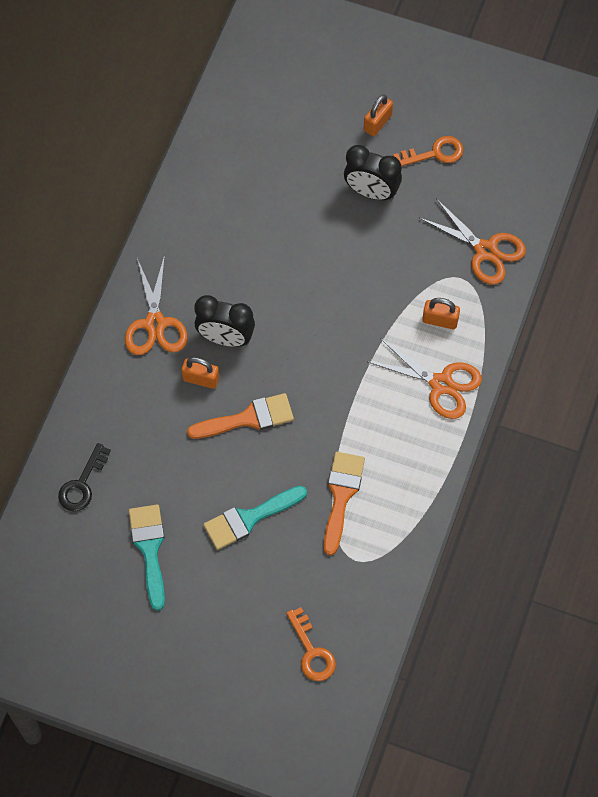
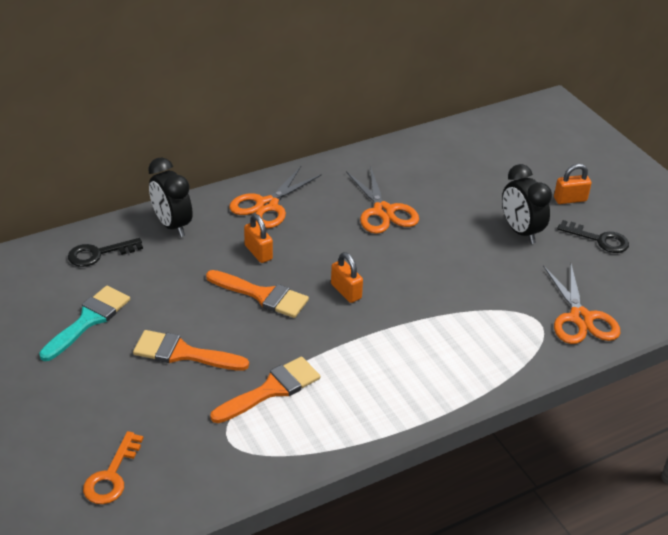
camera: 40 degrees right, 25 degrees down
black clock [194,295,255,347] -> black clock moved to [148,157,192,237]
turquoise brush [203,486,307,550] -> orange brush [133,330,249,371]
orange scissors [368,338,482,419] -> orange scissors moved to [346,166,419,234]
orange key [393,136,463,166] -> black key [557,220,629,253]
orange padlock [422,298,460,329] -> orange padlock moved to [331,252,363,303]

